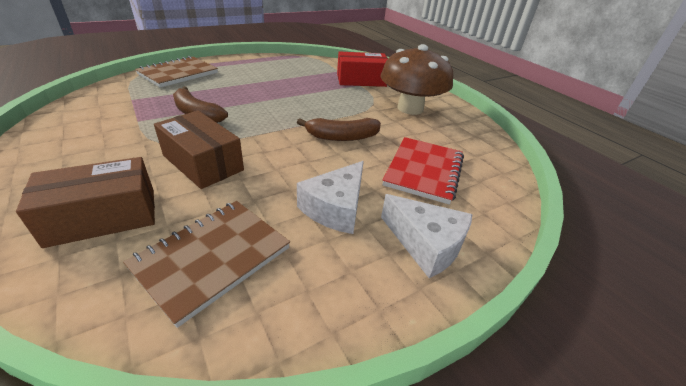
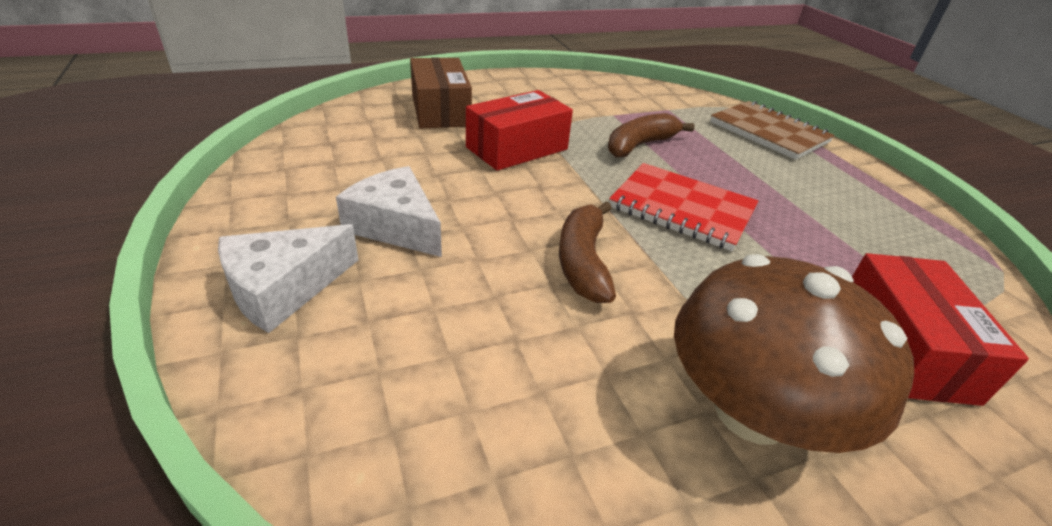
camera: 100 degrees right, 0 degrees up
brown notebook [123,201,290,328] -> none
brown box [154,111,244,189] -> red box [466,90,573,171]
red notebook [382,137,464,205] -> red notebook moved to [609,163,758,251]

